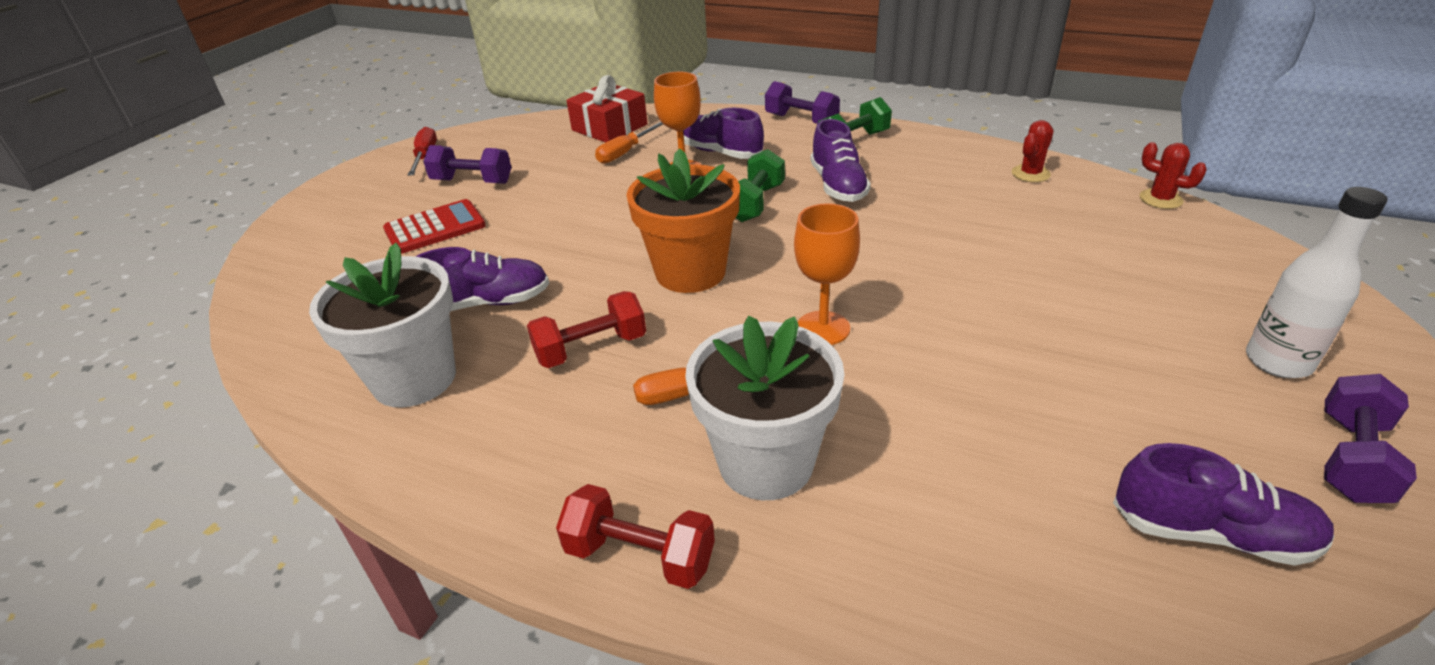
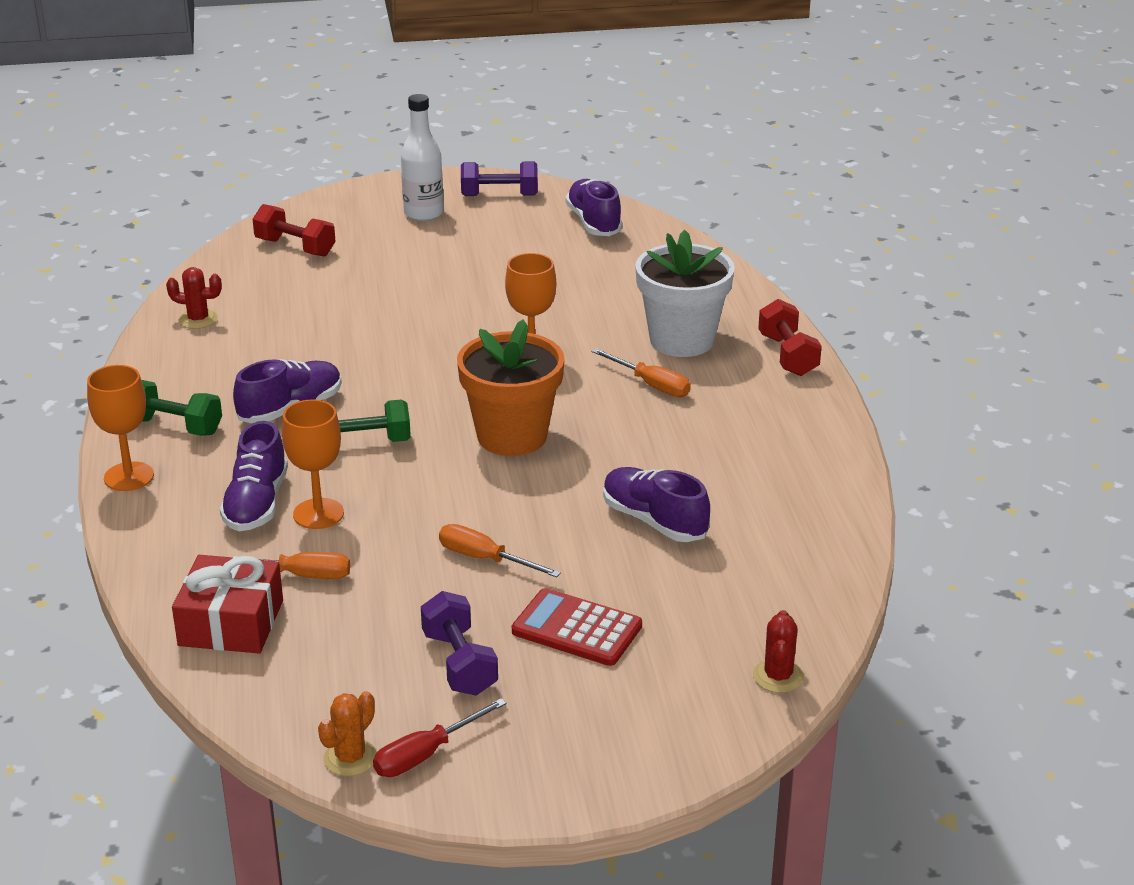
camera: 125 degrees left, 5 degrees down
white flower pot [309,243,456,408] -> none
red dumbbell [527,291,646,368] -> red dumbbell moved to [253,204,336,257]
purple dumbbell [765,81,840,124] -> orange goblet [87,365,154,491]
red cactus [1140,142,1207,209] -> red cactus moved to [753,610,804,693]
none -> orange cactus [318,691,377,776]
none -> orange screwdriver [439,524,561,577]

